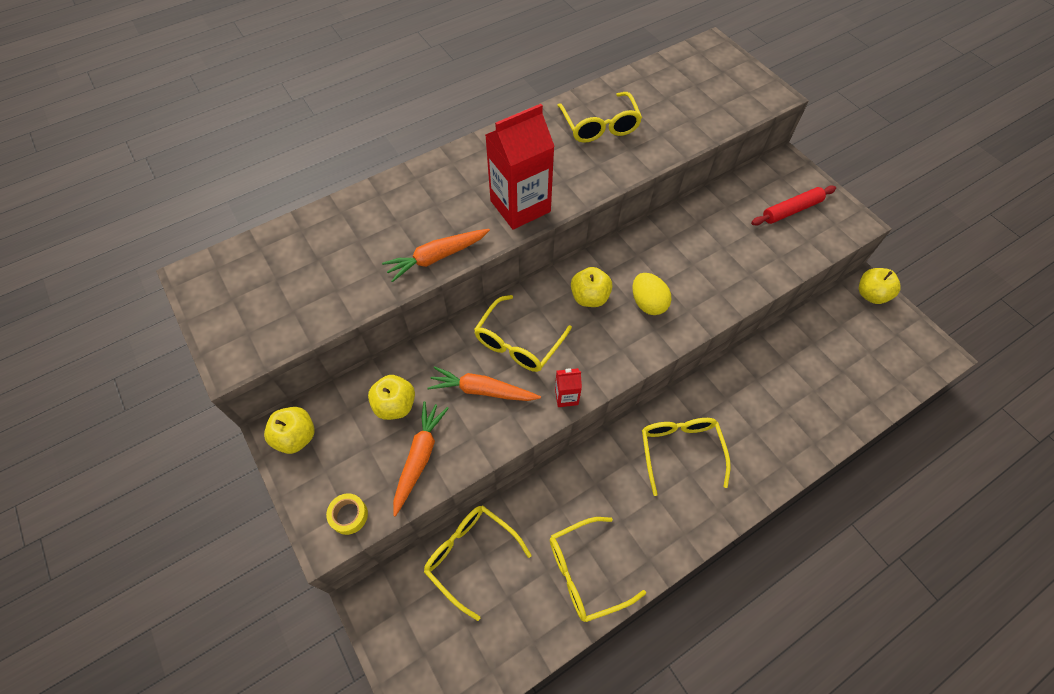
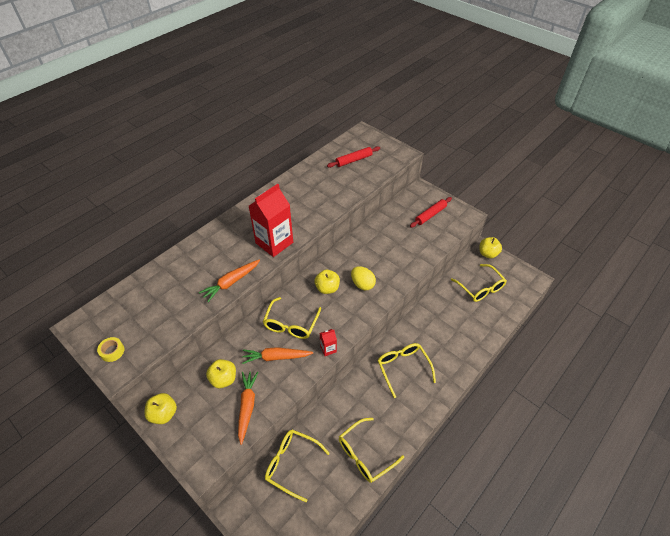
camera: 15 degrees left, 10 degrees down
yellow tape [326,494,368,535] -> yellow tape moved to [97,337,124,362]
yellow glasses [557,92,642,143] -> yellow glasses moved to [451,264,507,302]
none -> red rolling pin [327,146,380,168]

